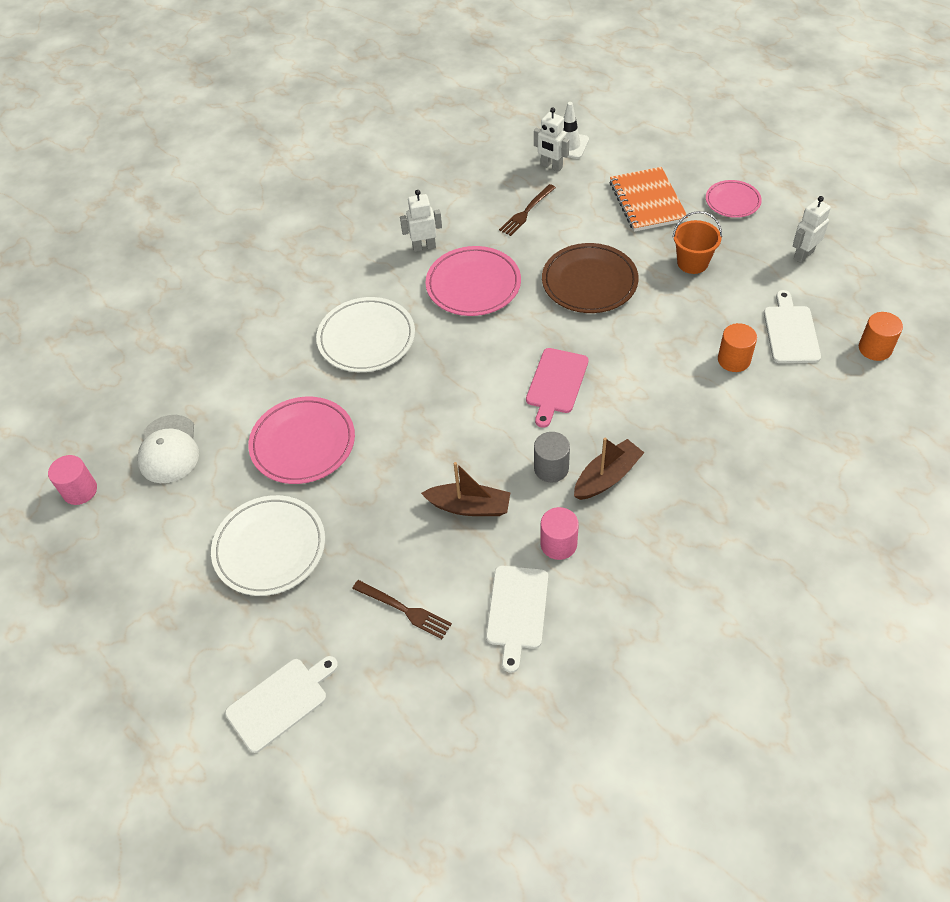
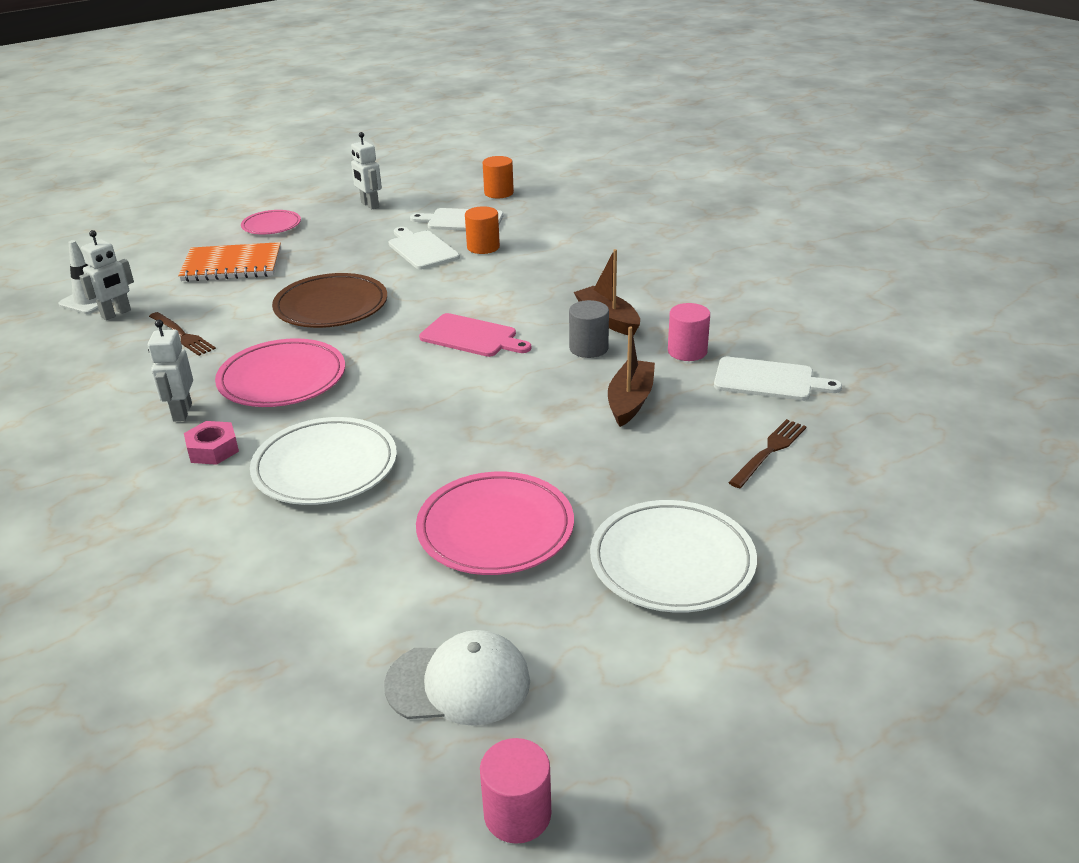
camera: 85 degrees left, 20 degrees down
white cutting board [225,656,338,753] -> white cutting board moved to [389,227,460,269]
orange bucket [672,211,722,274] -> none
none -> pink nut [184,421,239,465]

